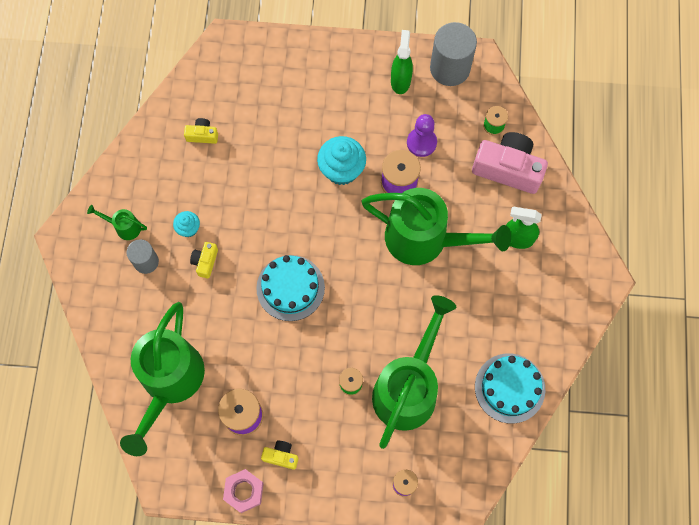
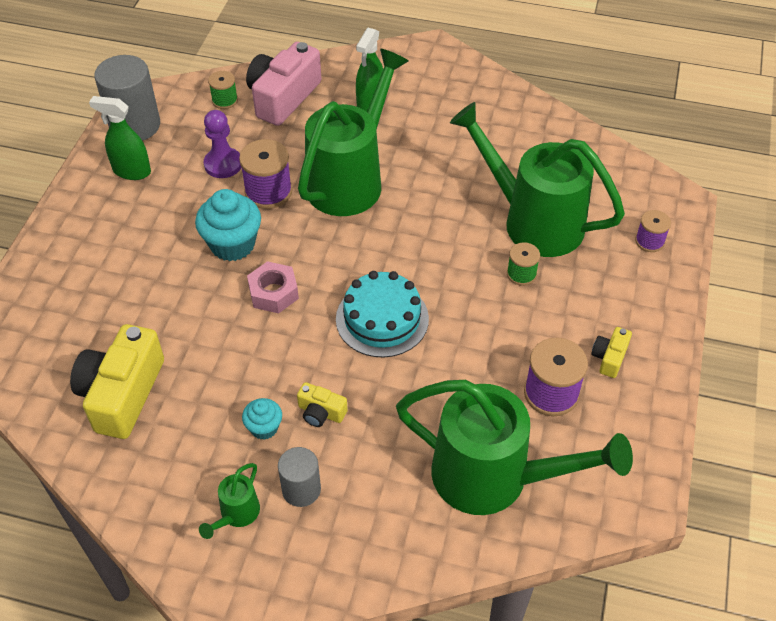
camera: 80 degrees left, 20 degrees down
yellow camera [184,118,218,144] -> yellow camera [70,324,164,439], size x2.13
pink nut [223,469,264,513] -> pink nut moved to [247,261,299,313]
turquoise cake [475,353,545,424] -> none

